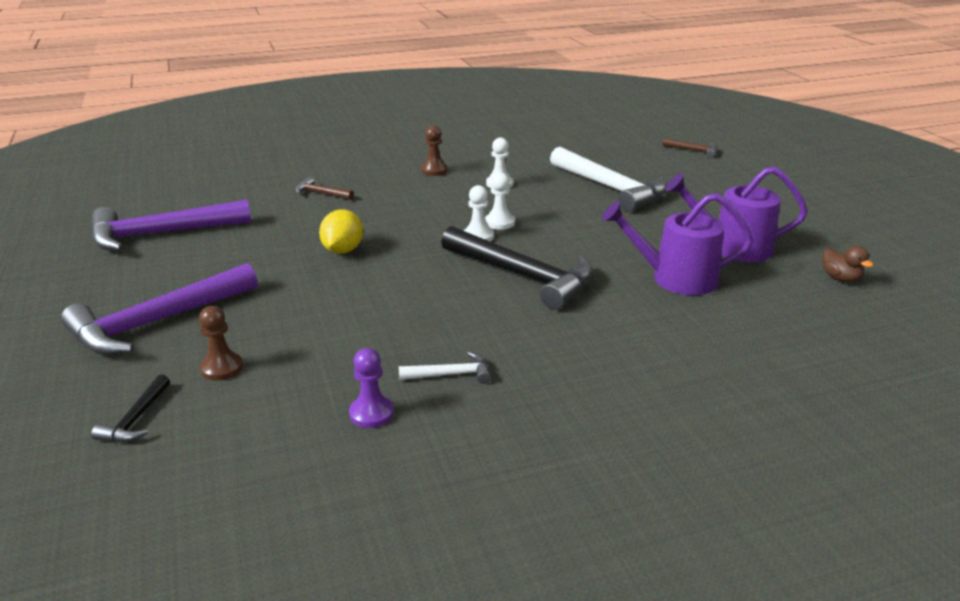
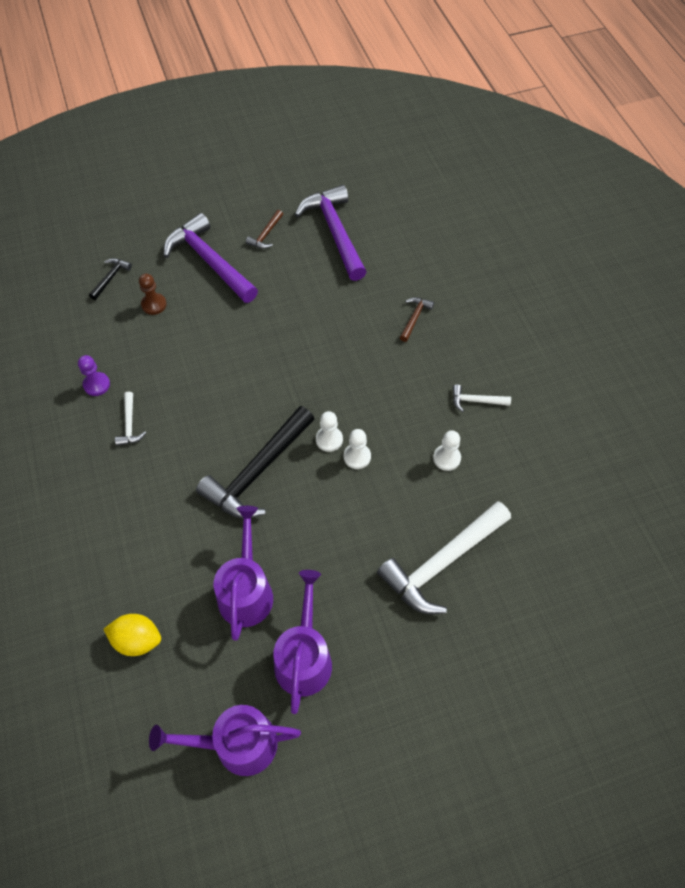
camera: 90 degrees right, 30 degrees up
black hammer [91,374,170,442] -> black hammer turned 105 degrees clockwise [89,258,132,300]
yellow lemon [319,209,363,254] -> yellow lemon moved to [103,614,161,656]
brown pawn [421,126,448,176] -> white hammer [453,384,511,412]
brown hammer [662,138,718,158] -> brown hammer moved to [246,210,283,249]
brown duck [823,246,873,282] -> purple watering can [149,705,301,776]

